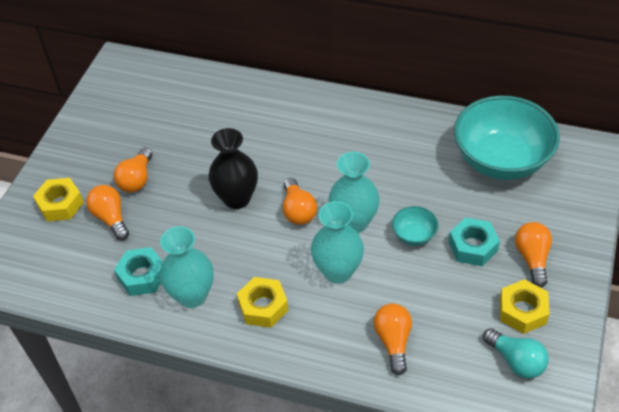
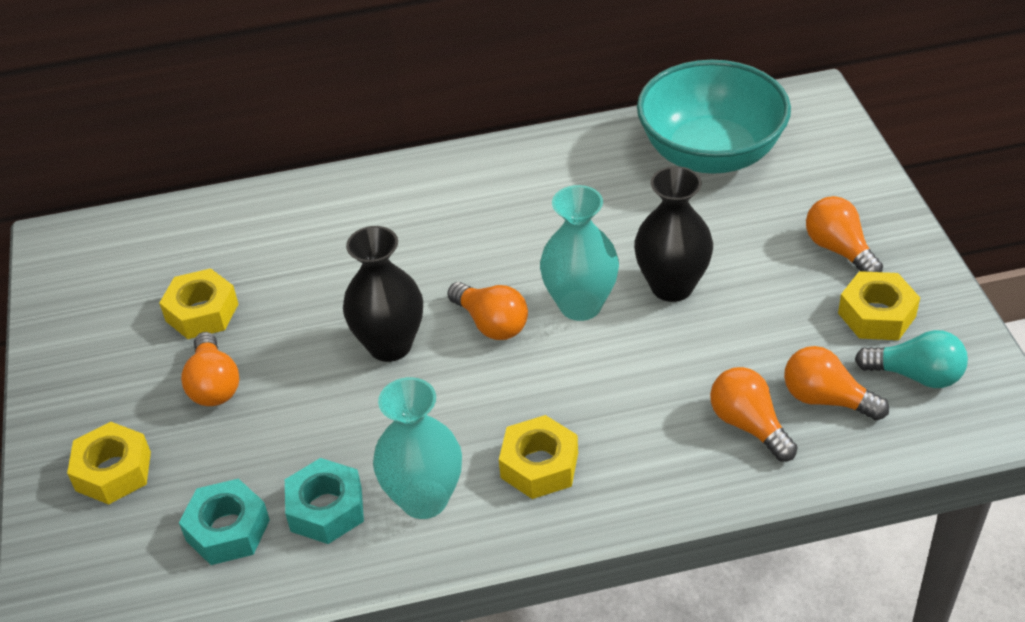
camera: 30 degrees left, 5 degrees down
orange light bulb [86,185,129,240] -> orange light bulb moved to [784,346,889,420]
turquoise vase [311,201,364,284] -> none
turquoise bowl [392,206,438,246] -> black vase [634,166,713,302]
turquoise nut [448,218,500,266] -> turquoise nut moved to [179,478,270,565]
none -> yellow nut [159,268,238,339]

